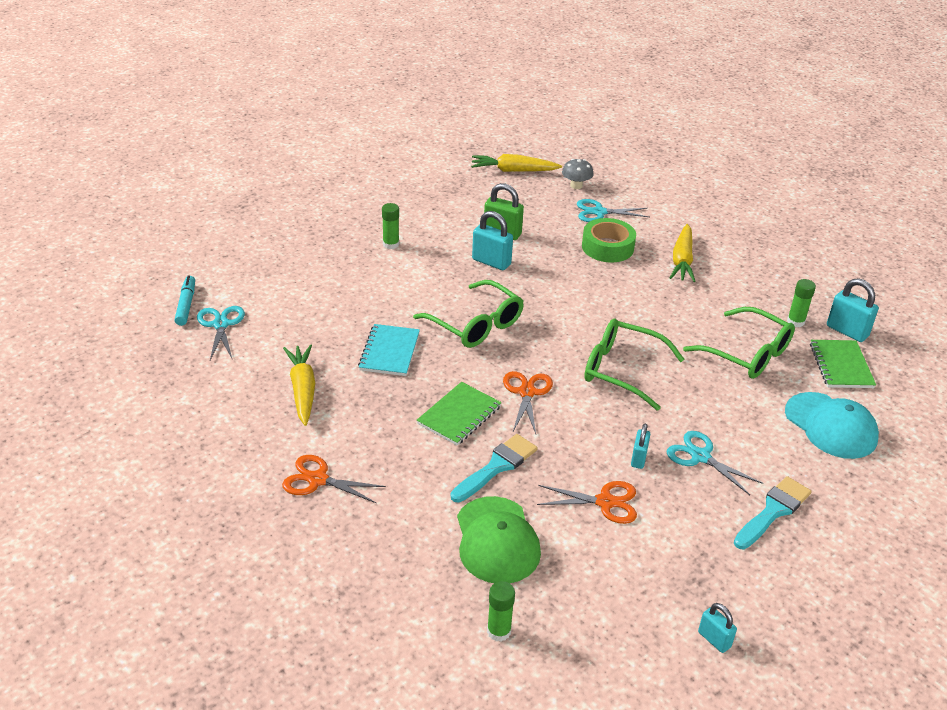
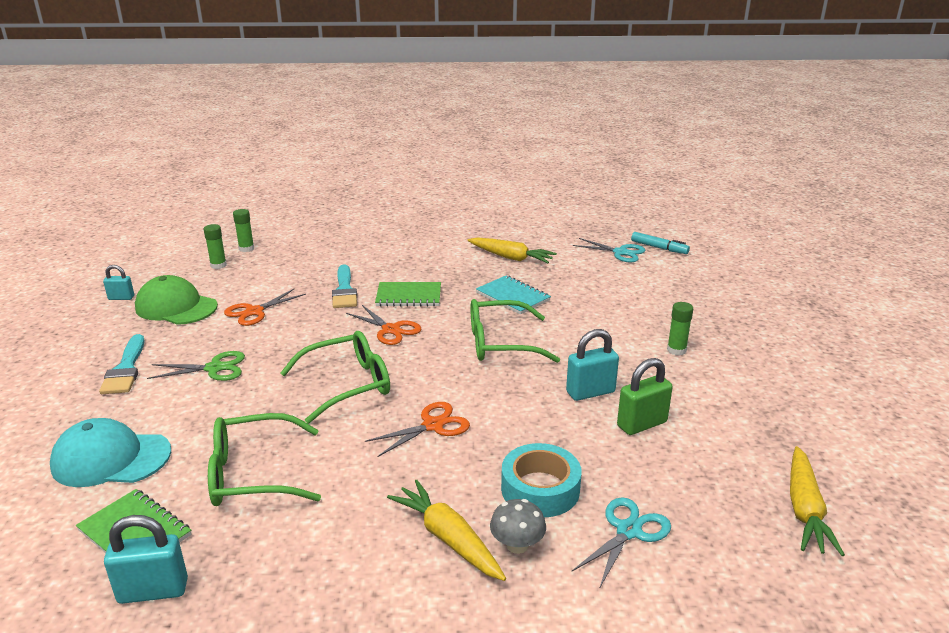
camera: 130 degrees right, 10 degrees down
orange scissors [282,455,386,504] -> orange scissors moved to [365,402,470,457]
green notebook [417,382,502,445] -> green notebook turned 75 degrees counterclockwise [375,282,441,307]
green cap [457,496,541,583] -> green cap moved to [135,275,218,325]
yellow carrot [471,154,562,172] -> yellow carrot turned 150 degrees clockwise [790,446,845,556]
grey mushroom [562,159,594,189] -> grey mushroom moved to [490,499,546,554]
green tape [582,218,636,262] -> turquoise tape [501,443,582,517]
turquoise padlock [631,424,650,469] -> none
turquoise scissors [667,431,763,495] -> green scissors [147,351,245,381]
green glue stick [787,279,816,327] -> green glue stick moved to [204,224,227,269]

